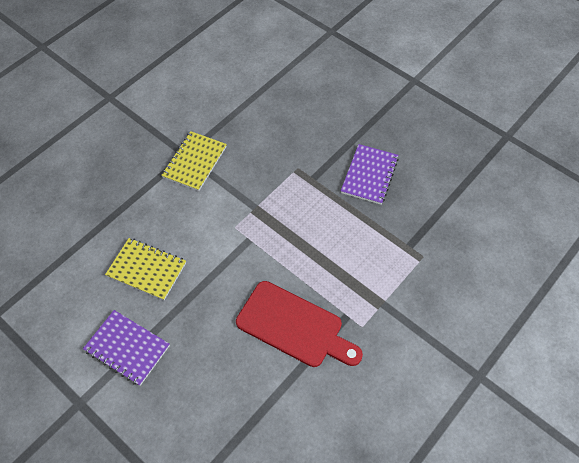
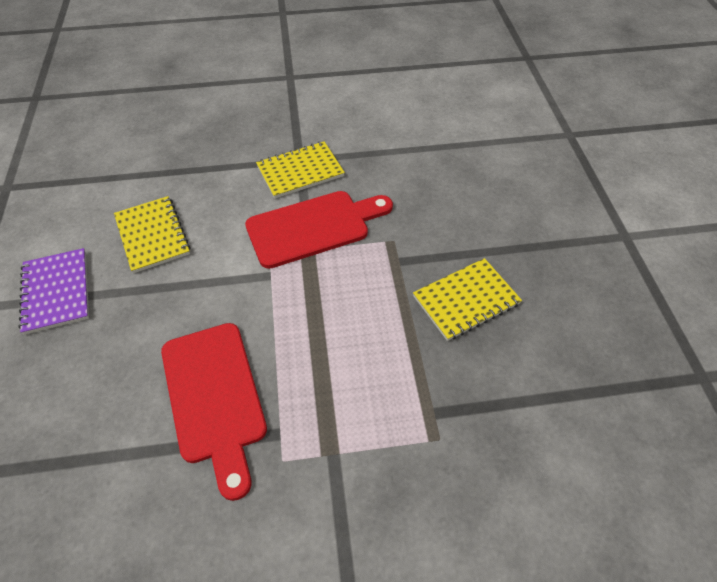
camera: 40 degrees right, 5 degrees down
purple notebook [341,144,399,205] -> yellow notebook [413,258,522,341]
none -> red cutting board [245,191,393,269]

